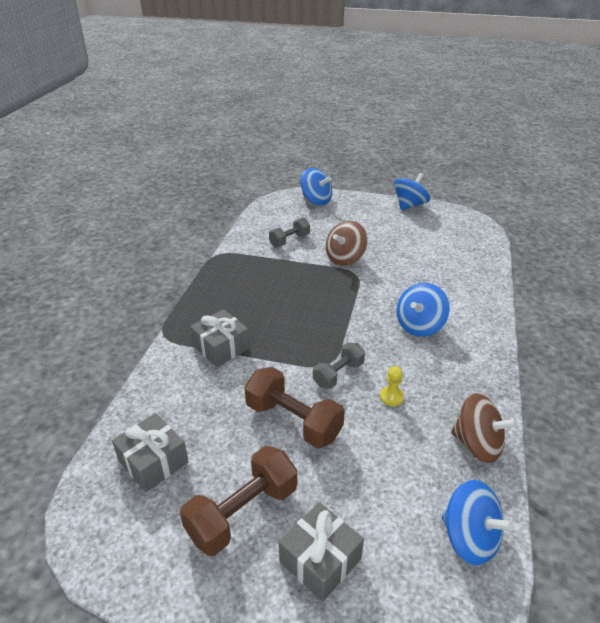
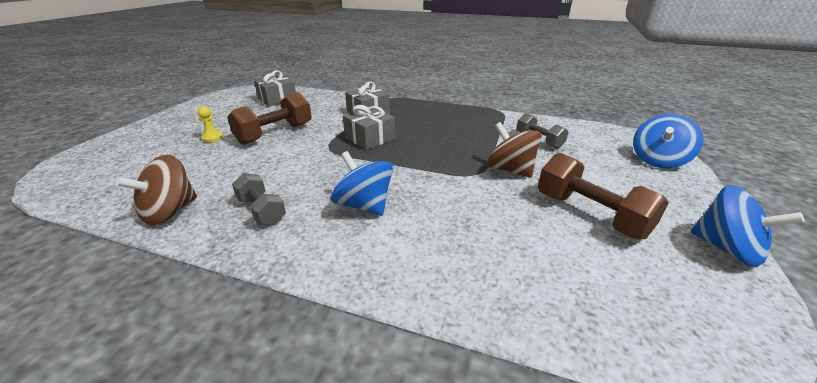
camera: 95 degrees right, 5 degrees down
brown dumbbell [180,446,297,556] -> brown dumbbell moved to [538,153,669,240]
grey gift [279,502,364,602] -> grey gift moved to [343,105,395,150]
grey dumbbell [313,342,365,389] -> grey dumbbell moved to [232,173,286,225]
yellow pawn [380,366,404,406] -> yellow pawn moved to [198,106,223,142]
blue spinning top [442,480,514,565] -> none

